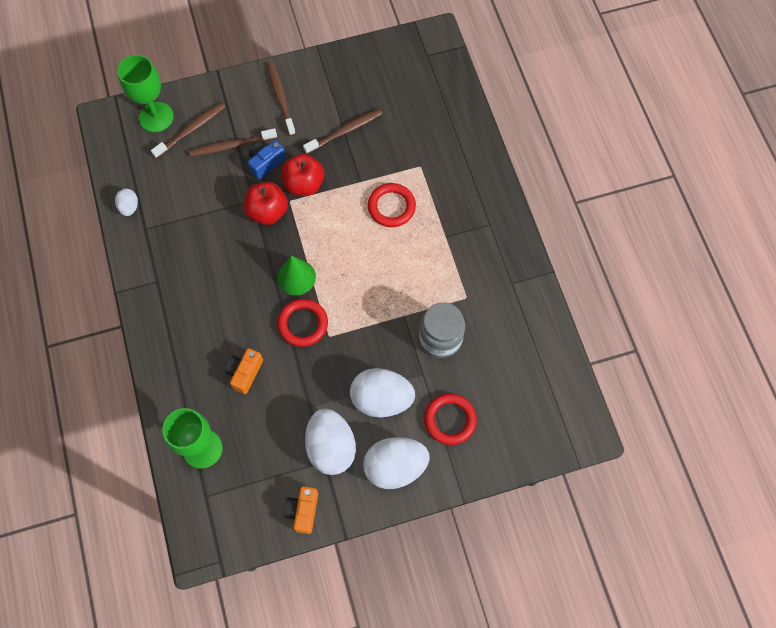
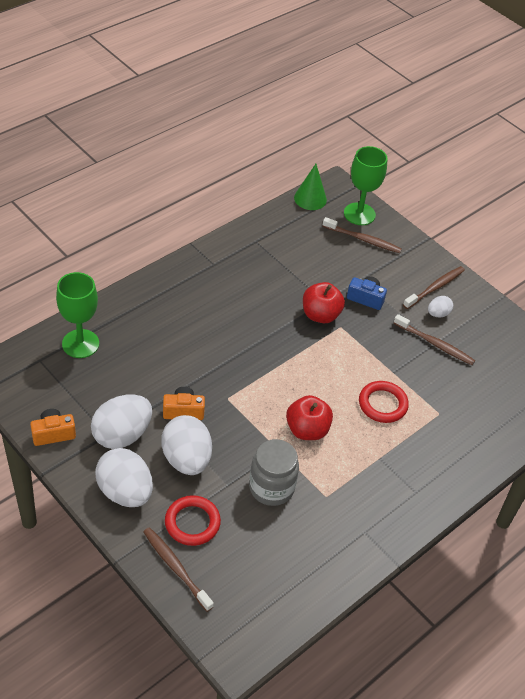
camera: 60 degrees right, 20 degrees down
white egg [115,189,138,216] -> white egg moved to [428,296,453,317]
brown toothbrush [189,128,277,157] -> brown toothbrush moved to [143,527,214,612]
orange camera [225,348,263,394] -> orange camera moved to [163,387,205,420]
red ring [277,299,328,347] -> none
green cone [278,256,316,295] -> green cone moved to [294,164,327,210]
red apple [281,154,324,196] -> red apple moved to [286,395,333,440]

